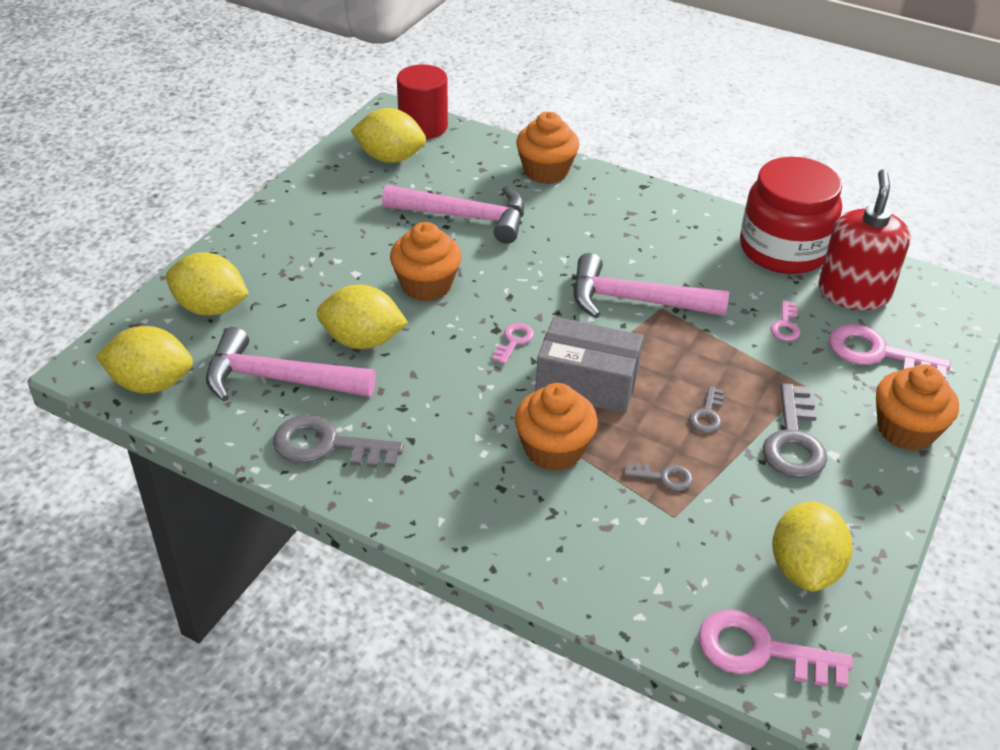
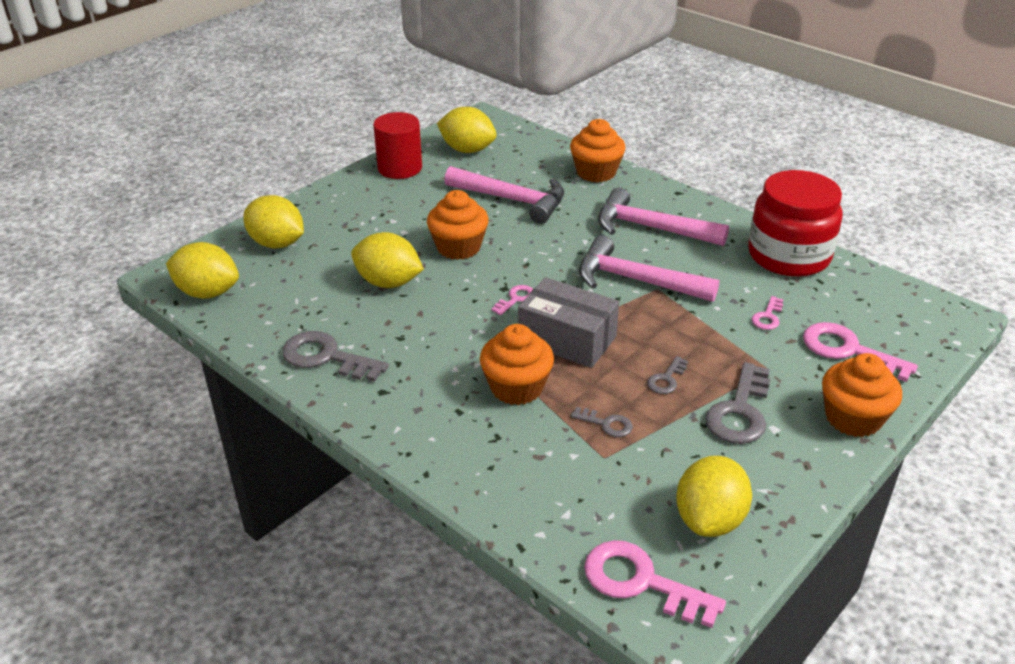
camera: 15 degrees right, 5 degrees down
pink hammer [206,327,376,401] -> pink hammer moved to [598,187,729,246]
red cylinder [397,64,448,139] -> red cylinder moved to [373,112,422,179]
red soap dispenser [818,169,911,310] -> none

